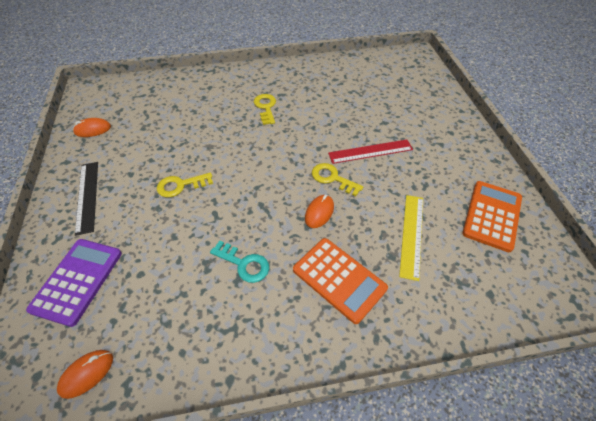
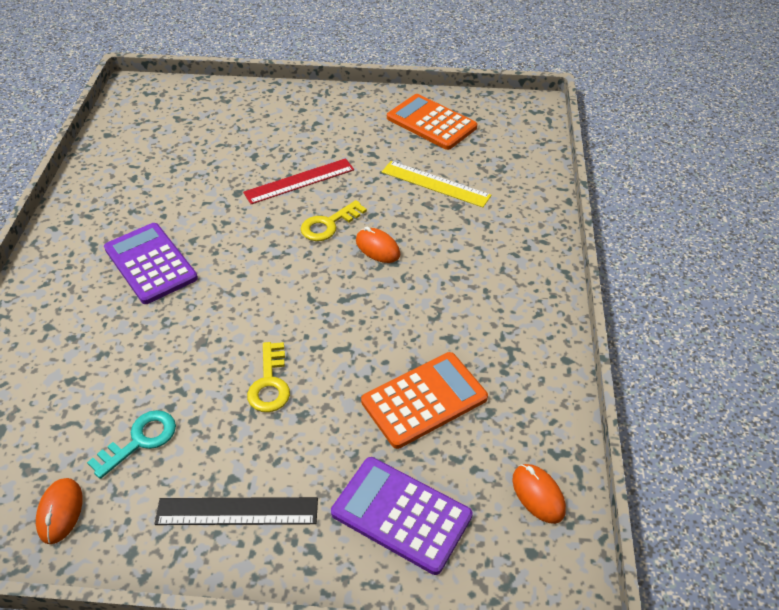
camera: 75 degrees left, 5 degrees down
turquoise key [210,241,269,283] -> turquoise key moved to [87,410,176,479]
yellow key [254,94,276,125] -> purple calculator [104,223,198,304]
orange calculator [293,238,388,324] -> orange calculator moved to [361,352,488,449]
red ruler [328,139,413,164] -> red ruler turned 60 degrees clockwise [243,158,354,204]

